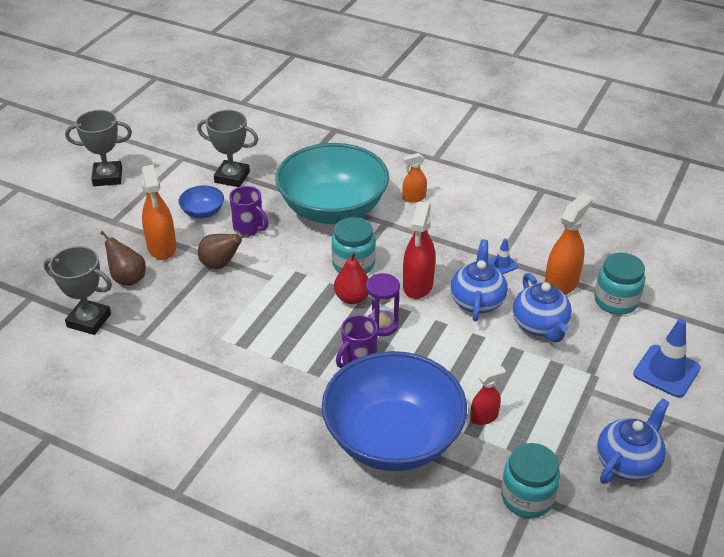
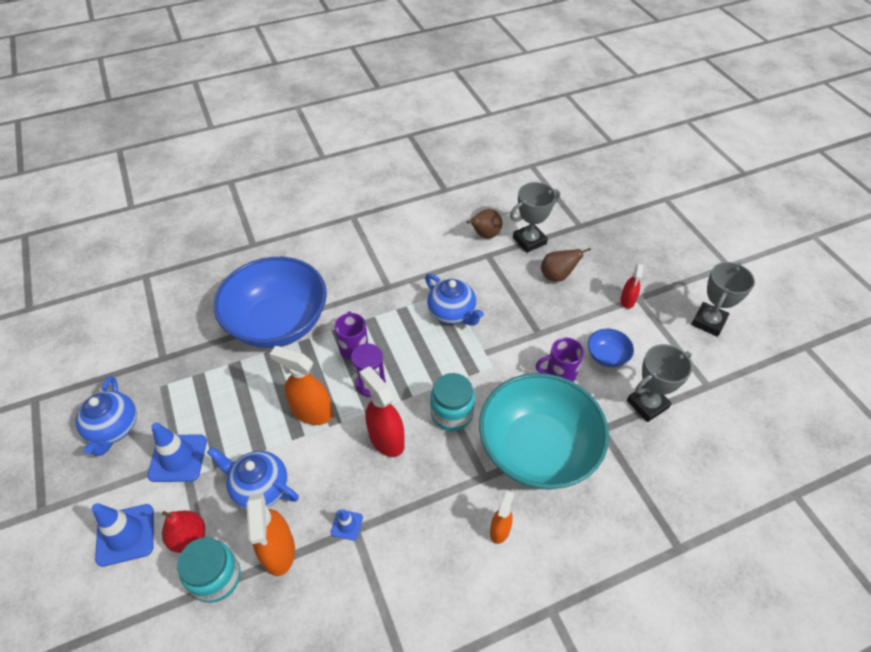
camera: 130 degrees right, 10 degrees up
orange spray bottle [142,165,176,260] -> orange spray bottle moved to [270,346,333,425]
brown pear [198,234,249,269] -> brown pear moved to [467,209,502,239]
red pear [334,252,369,304] -> red pear moved to [162,511,205,553]
blue teapot [451,239,508,321] -> blue teapot moved to [425,274,484,326]
red spray bottle [470,366,506,425] -> red spray bottle moved to [620,264,643,309]
turquoise jar [501,443,560,518] -> none
none -> blue traffic cone [147,422,207,482]

